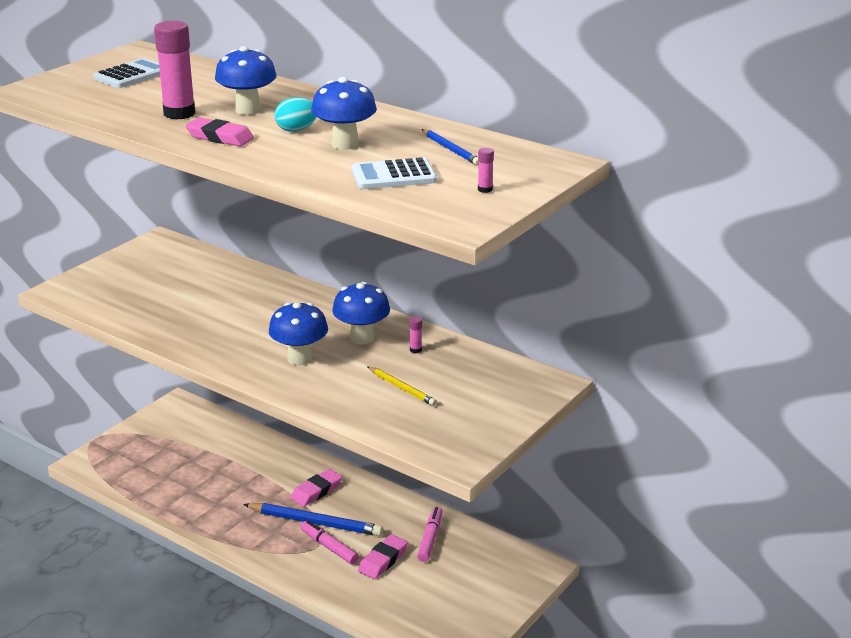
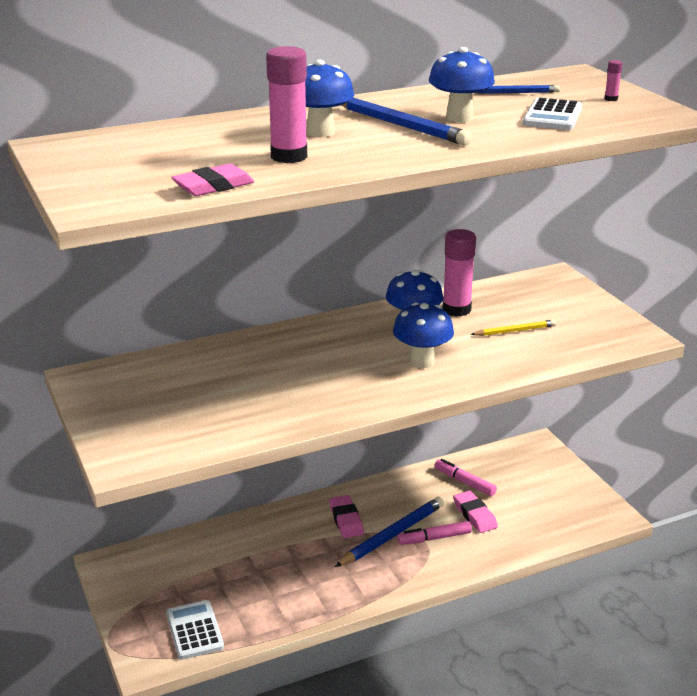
camera: 60 degrees left, 0 degrees up
white calculator [93,58,160,88] -> white calculator moved to [166,600,224,660]
pink eraser [185,117,254,146] -> pink eraser moved to [171,164,255,196]
turquoise egg [275,97,317,132] -> blue pencil [342,98,472,145]
pink glue stick [409,316,422,353] -> pink glue stick [442,229,476,317], size x2.43

